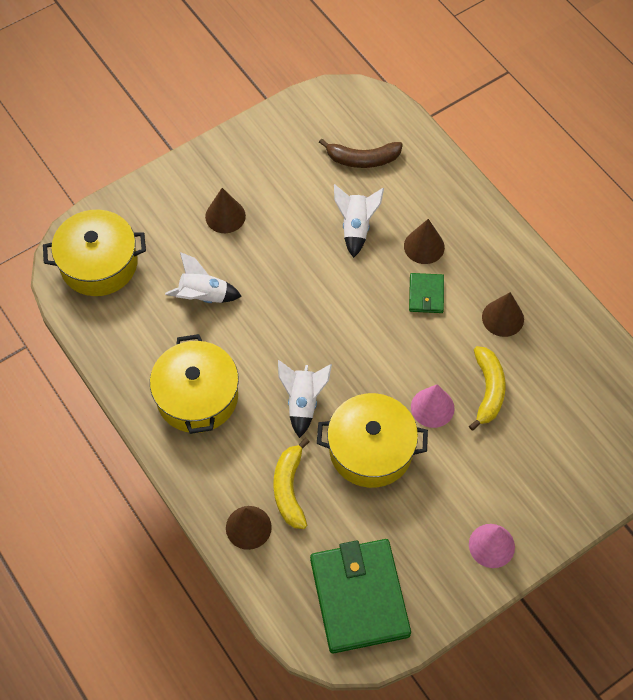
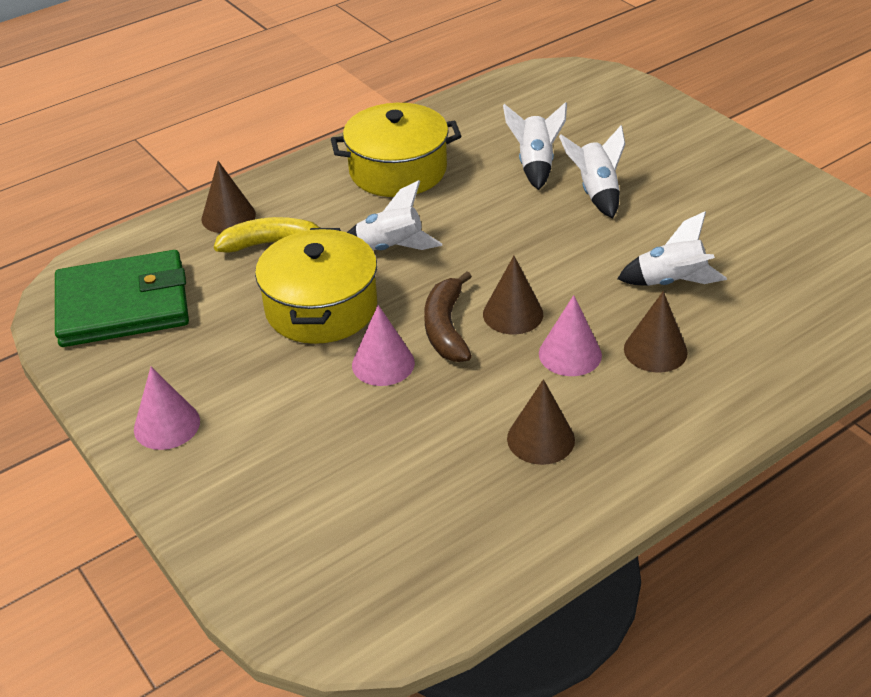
camera: 90 degrees right, 20 degrees down
yellow pot [43,210,146,296] -> none
brown cone [205,188,246,233] -> brown cone moved to [483,256,543,334]
brown banana [319,139,403,168] -> brown banana moved to [424,271,472,362]
green wallet [409,273,444,313] -> pink cone [539,295,602,376]
yellow banana [469,346,506,431] -> none
none -> white rocket [559,125,625,218]

